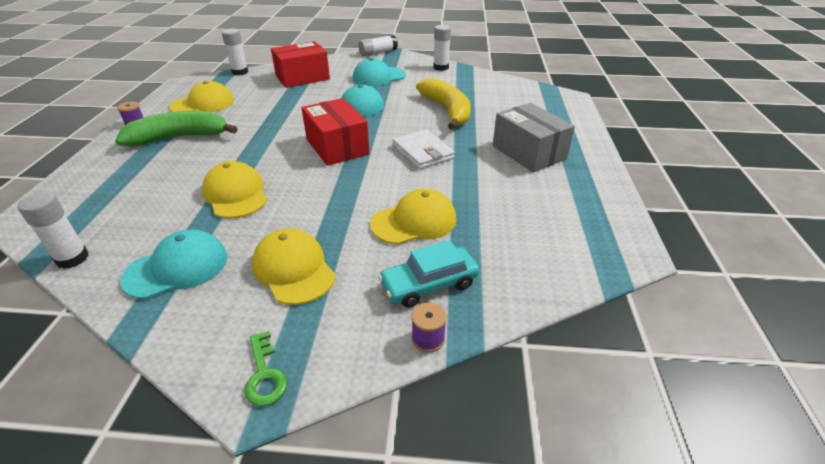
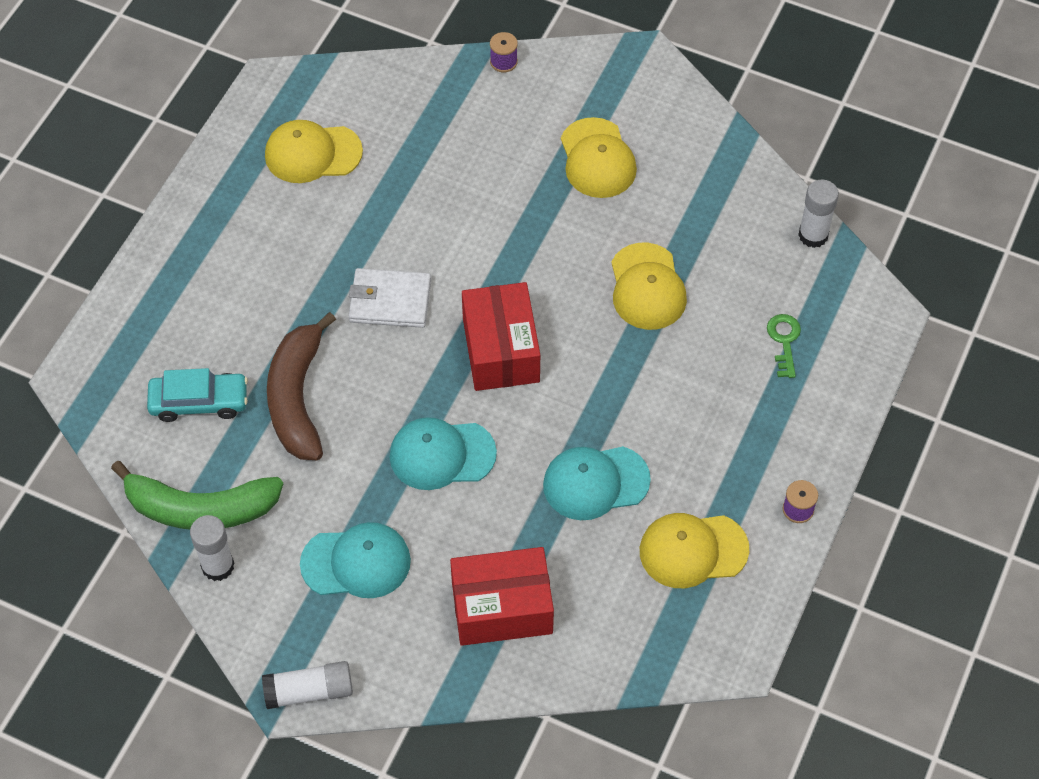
camera: 160 degrees left, 20 degrees up
green banana [115,111,238,147] -> green banana moved to [111,461,283,529]
turquoise cap [120,229,227,299] -> turquoise cap moved to [543,446,651,520]
white glue stick [222,29,248,75] -> none
green key [244,331,287,406] -> green key moved to [767,314,801,378]
yellow cap [370,189,456,245] -> yellow cap moved to [265,120,363,183]
turquoise car [378,240,479,308] -> turquoise car moved to [147,368,248,422]
white wallet [392,129,455,169] -> white wallet turned 75 degrees counterclockwise [349,268,431,328]
yellow banana [416,78,471,130] -> brown banana [267,312,336,460]
grey box [493,103,575,172] -> none

